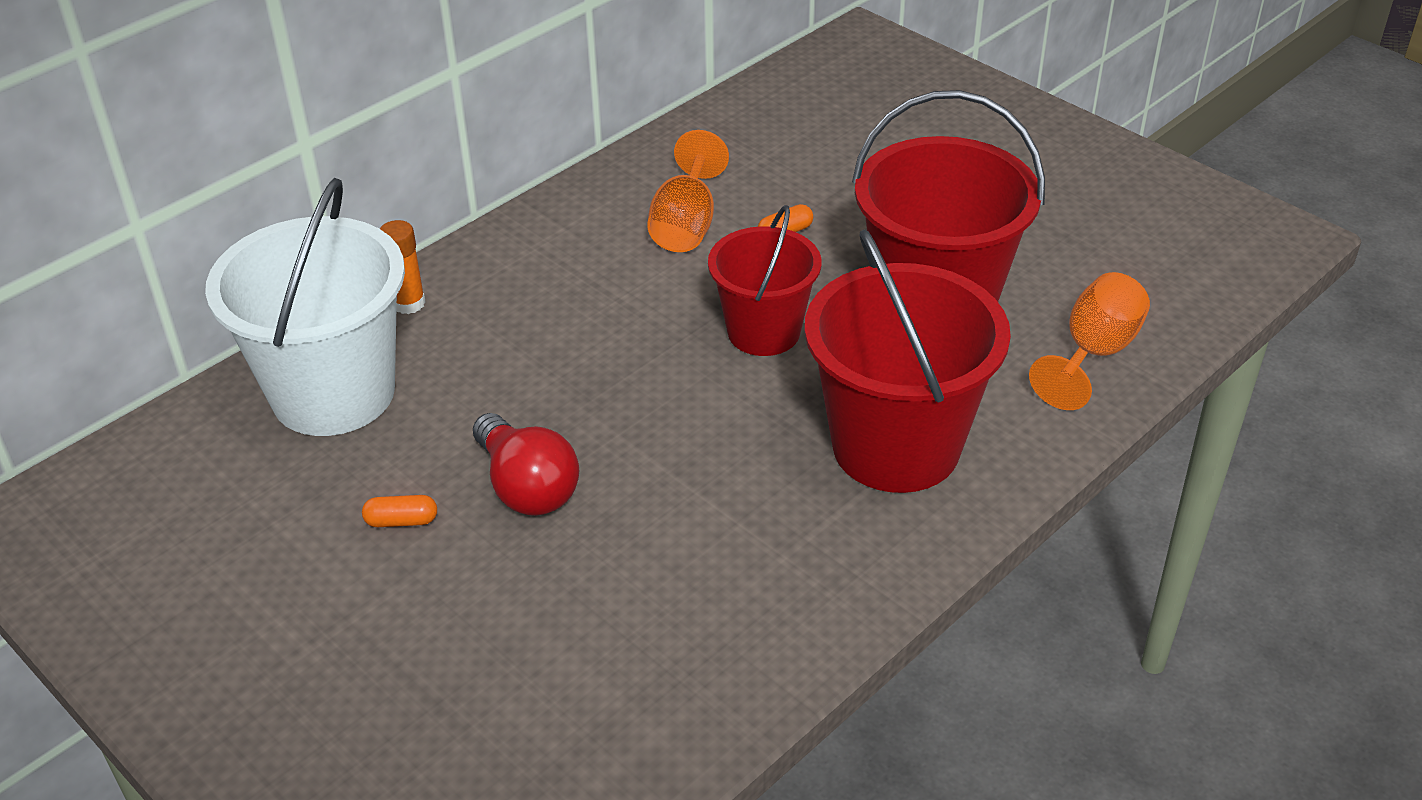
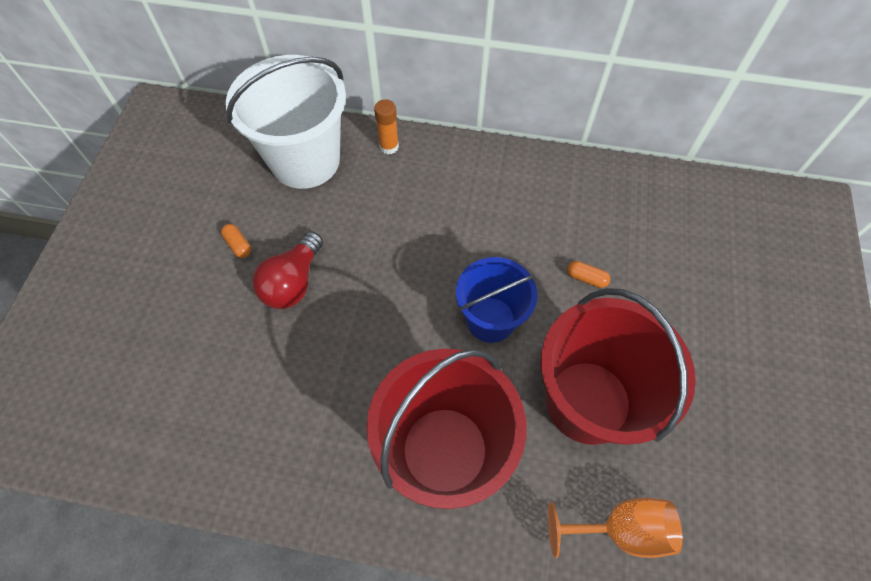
camera: 55 degrees right, 20 degrees up
orange goblet [647,130,729,252] -> none
red bucket [708,205,821,356] -> blue bucket [456,257,537,343]

